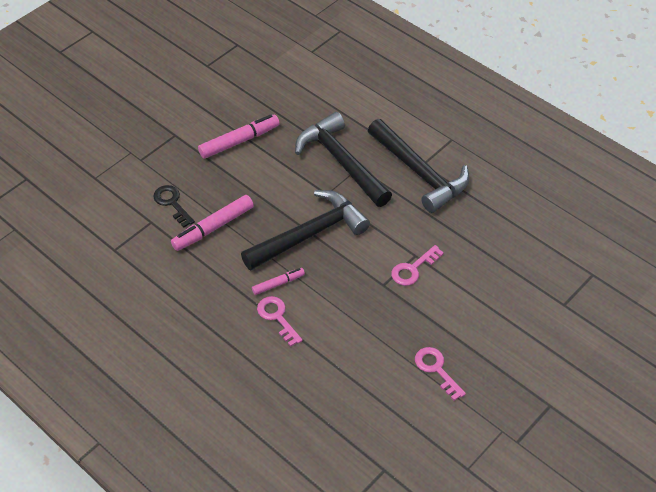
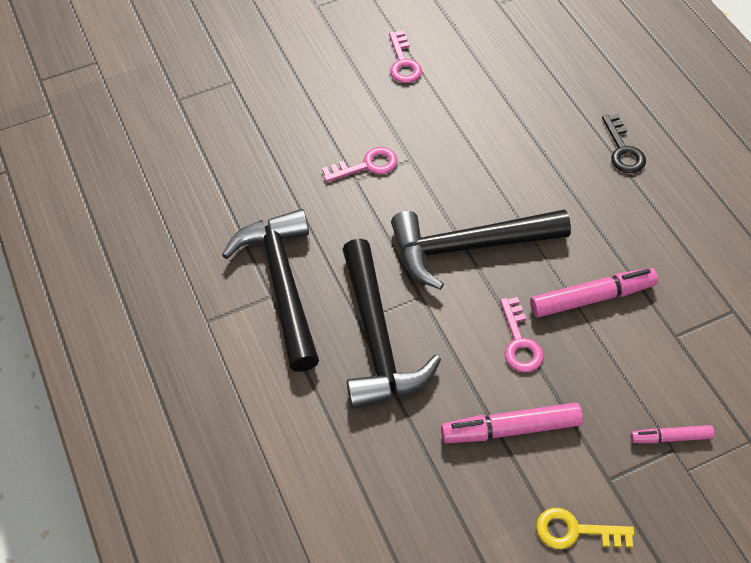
camera: 155 degrees left, 5 degrees up
black key [153,185,195,227] -> black key moved to [602,114,646,173]
pink marker [252,268,305,295] -> pink marker moved to [631,425,714,443]
pink key [257,296,303,347] -> pink key moved to [500,297,544,372]
none -> yellow key [536,508,634,549]

